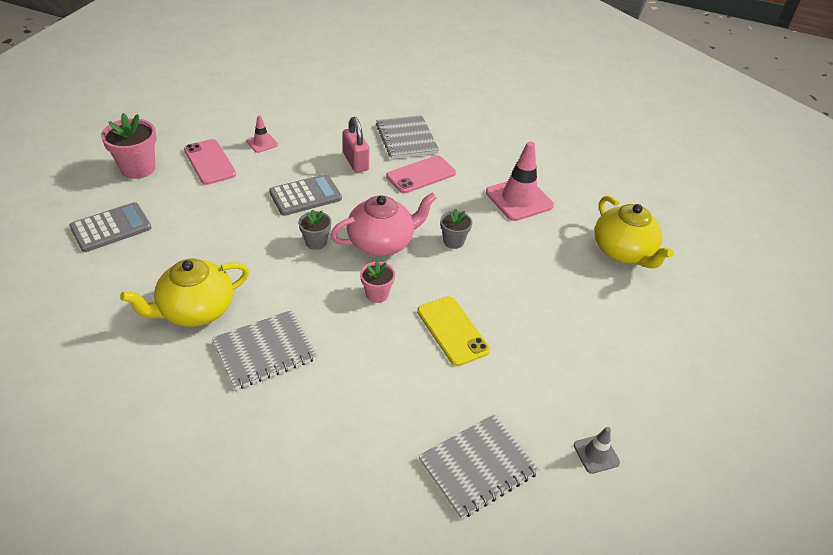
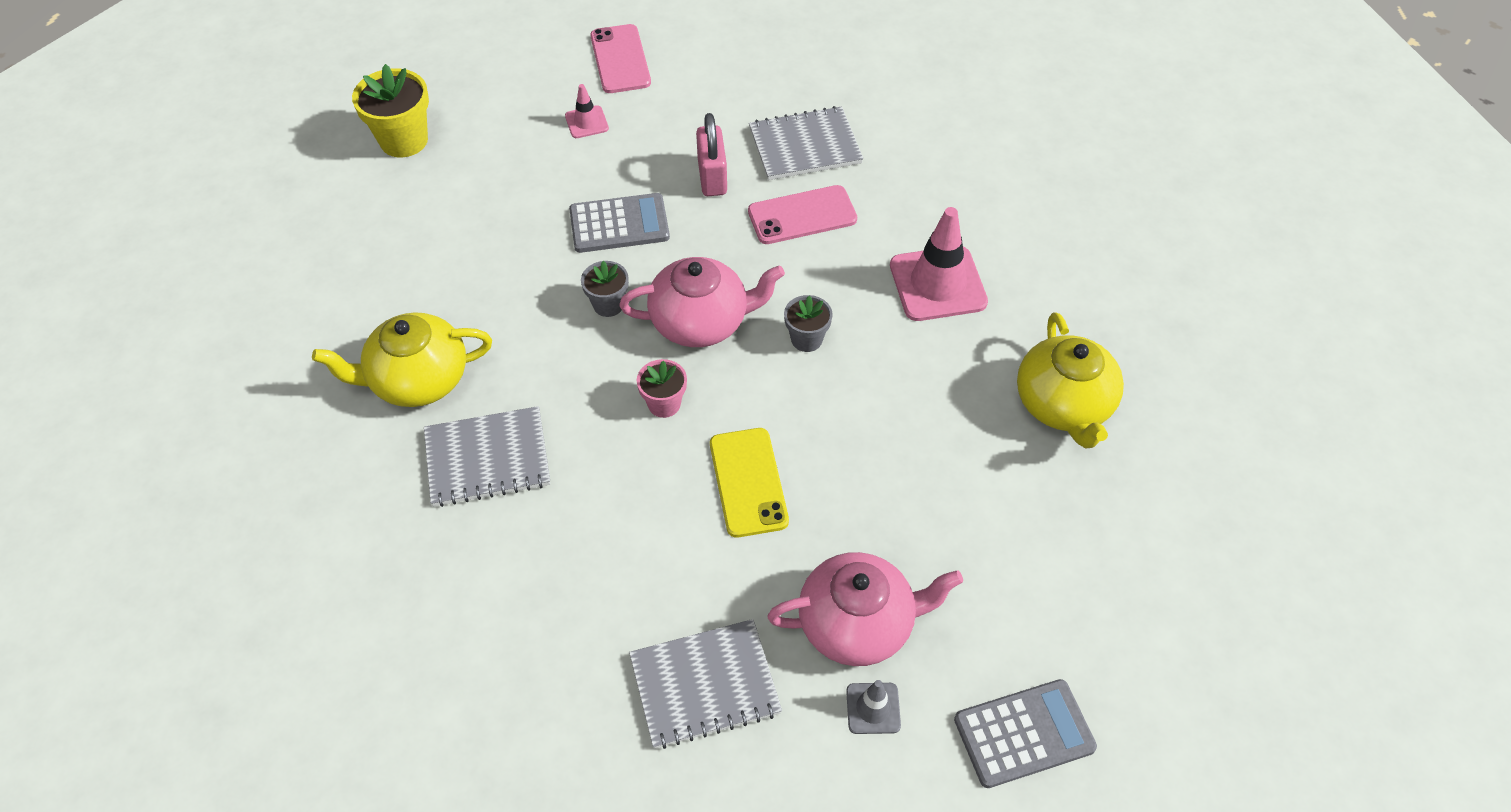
camera: 20 degrees right, 10 degrees up
grey calculator [69,202,151,252] -> grey calculator moved to [954,679,1097,788]
pink flower pot [101,113,156,179] -> yellow flower pot [352,64,429,157]
pink phone [184,139,236,185] -> pink phone moved to [590,24,651,93]
grey notebook [376,115,439,159] -> grey notebook turned 75 degrees clockwise [749,106,863,180]
none -> pink teapot [767,552,963,666]

